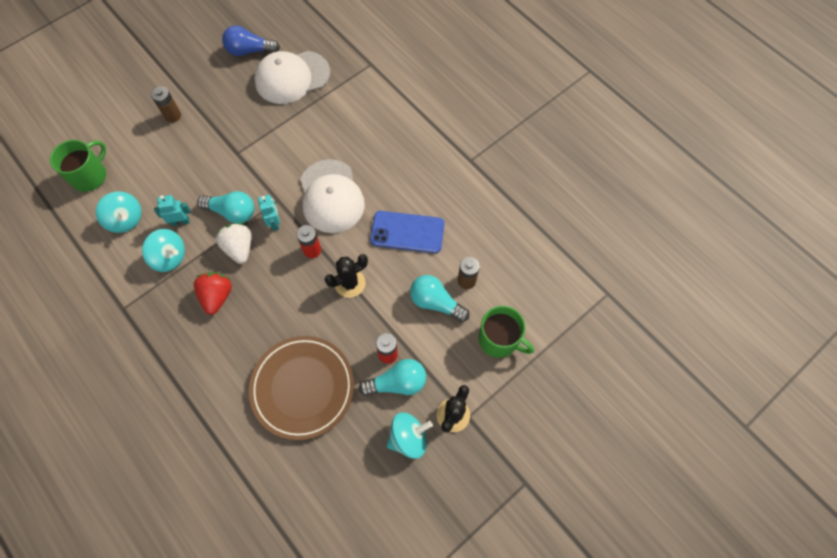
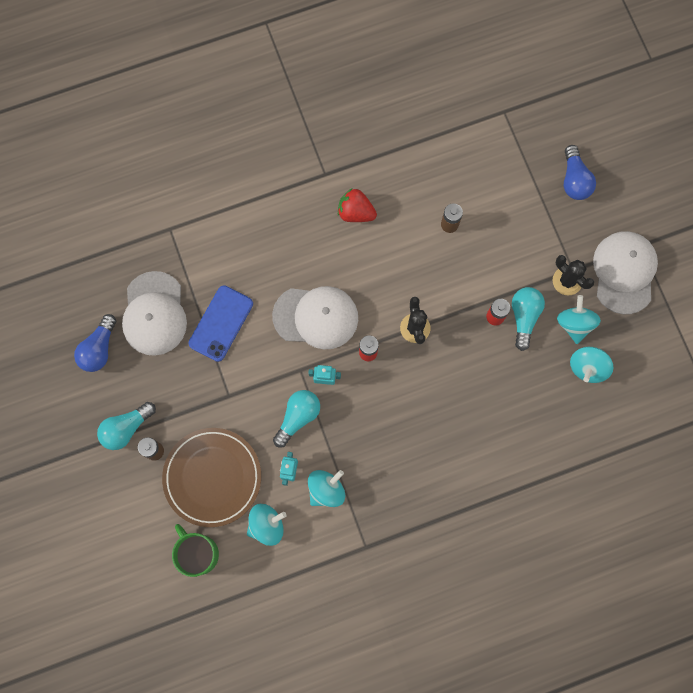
camera: 70 degrees left, 10 degrees up
red strawberry [194,272,232,315] -> red strawberry moved to [338,188,377,222]
white strawberry [216,223,251,264] -> none
brown plate [249,336,354,440] -> brown plate moved to [162,428,261,527]
blue phone [370,211,445,253] -> blue phone moved to [188,285,253,362]
turquoise light bulb [410,275,469,322] -> turquoise light bulb moved to [97,402,156,450]
green mug [478,306,534,358] -> none
none -> blue light bulb [564,145,596,200]
none -> turquoise spinning top [570,347,613,383]
none -> white cap [593,231,658,314]

